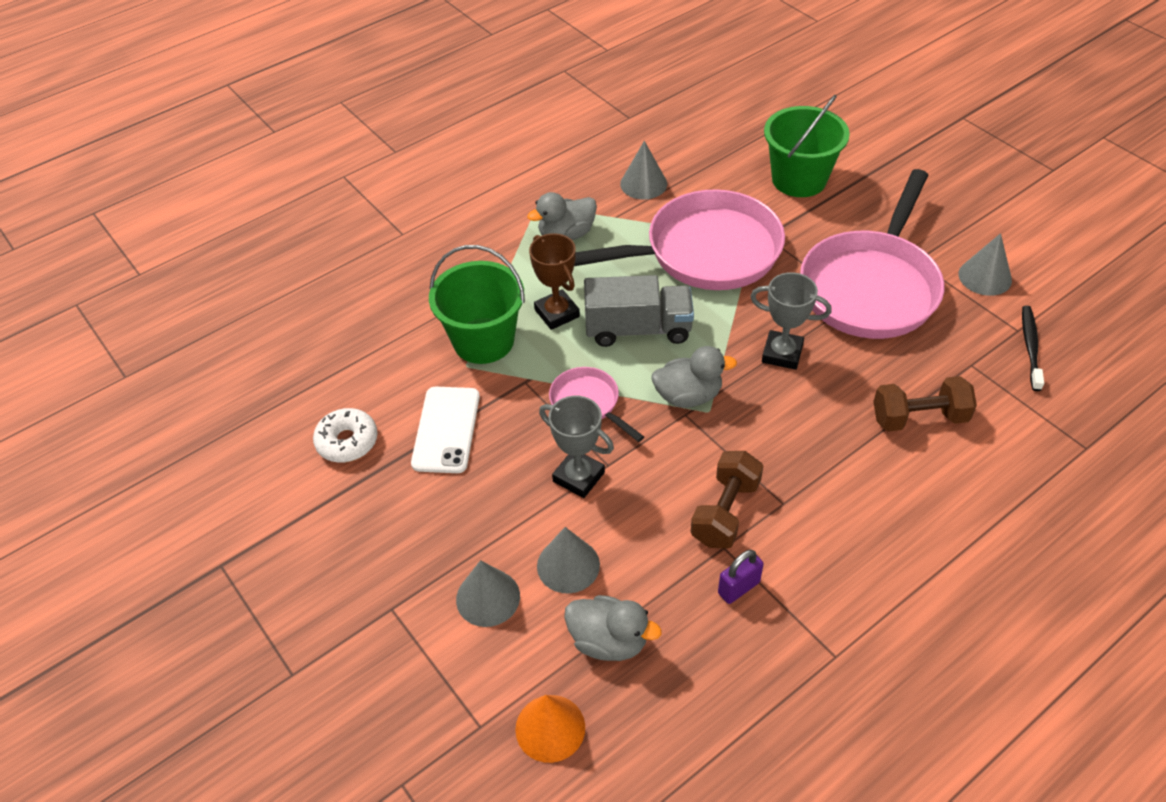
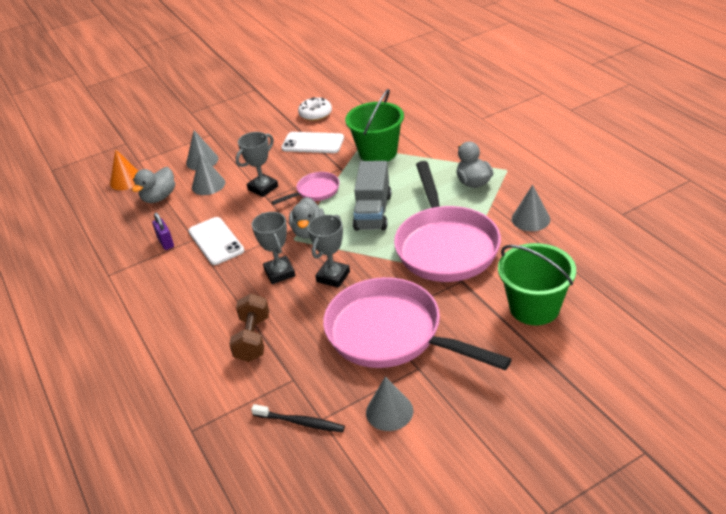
camera: 100 degrees right, 10 degrees down
brown trophy [529,233,580,330] -> none
brown dumbbell [691,451,763,549] -> white phone [188,217,244,265]
none -> grey trophy [252,212,295,284]

